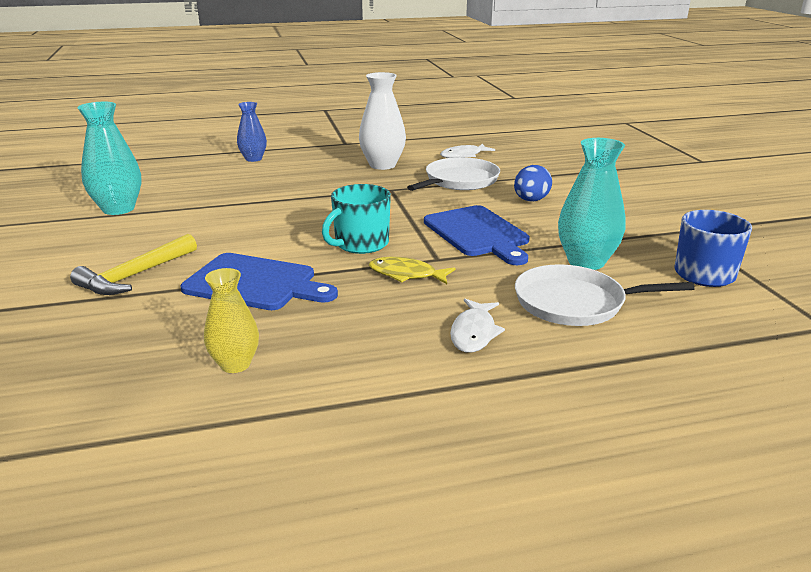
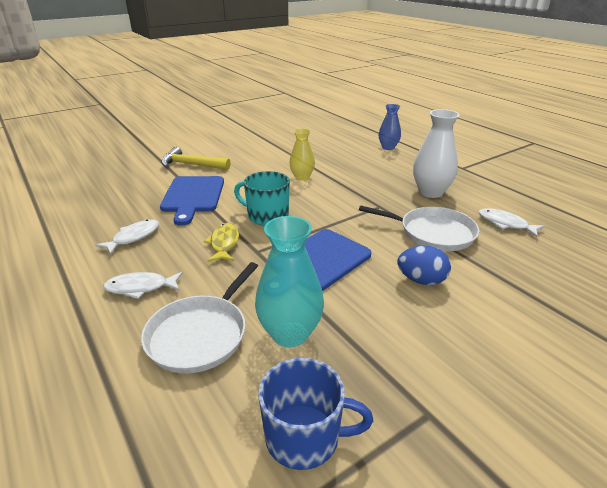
camera: 70 degrees right, 5 degrees up
turquoise vase [77,102,141,215] -> none
yellow vase [204,268,259,373] -> yellow vase moved to [289,128,315,181]
white pan [515,264,695,326] -> white pan turned 135 degrees counterclockwise [141,262,258,373]
none -> white fish [95,219,159,255]

